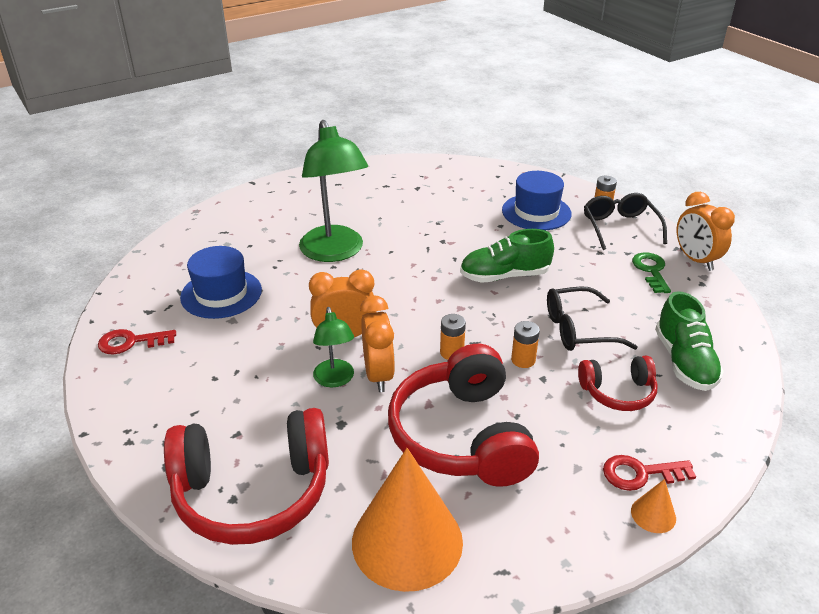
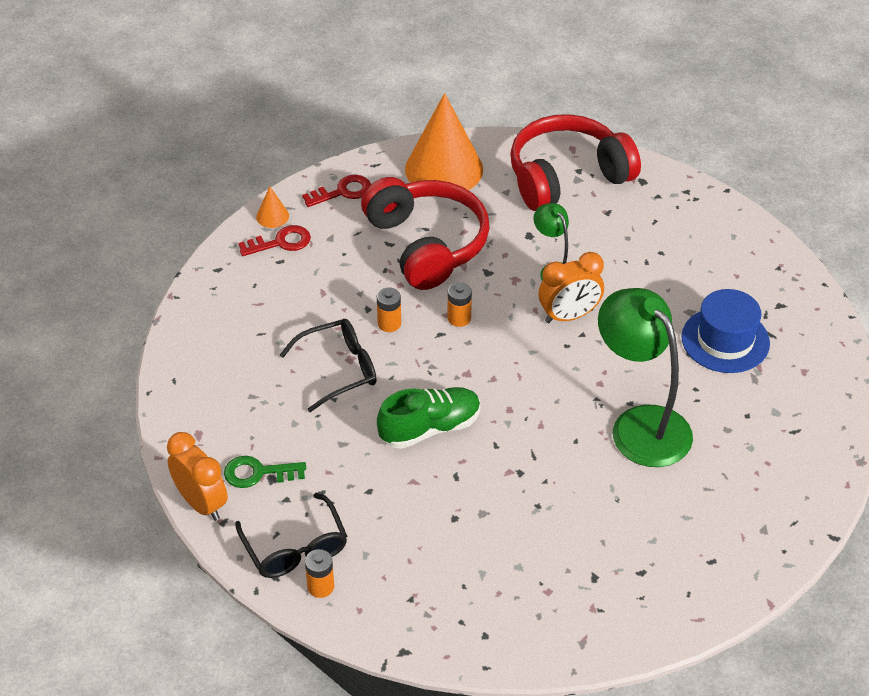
camera: 165 degrees right, 10 degrees up
red key [98,329,176,354] -> red key moved to [302,175,371,207]
orange clock [360,295,395,392] -> none
blue hat [502,171,572,230] -> none
red headphones [578,356,658,411] -> none
green key [632,252,671,293] -> green key turned 105 degrees clockwise [224,456,306,488]
green shoe [655,291,724,391] -> none

